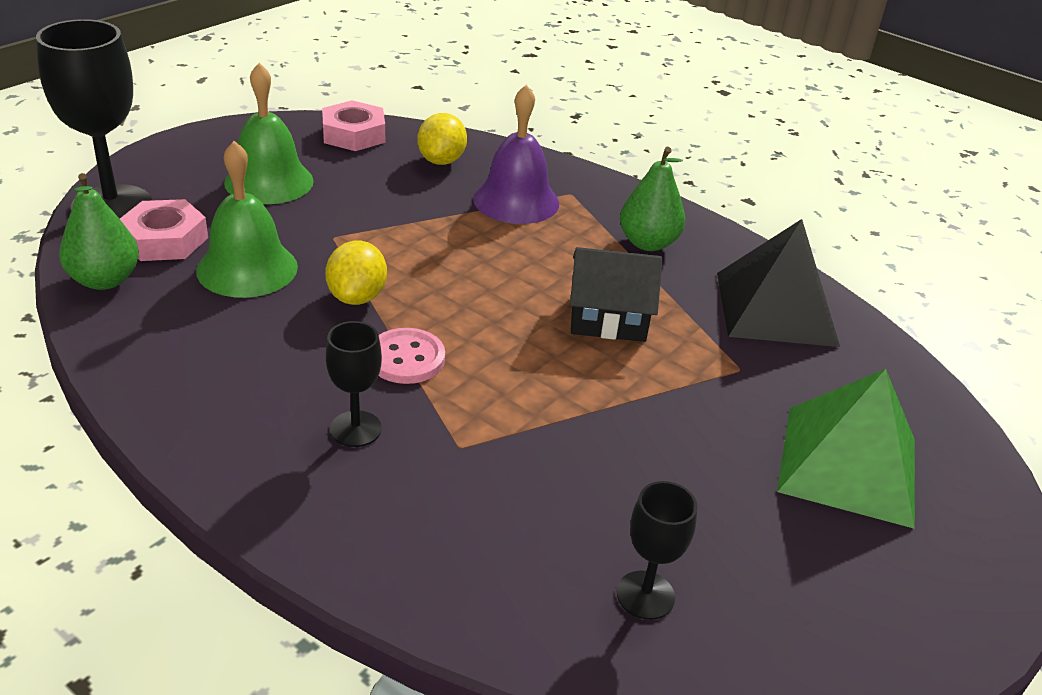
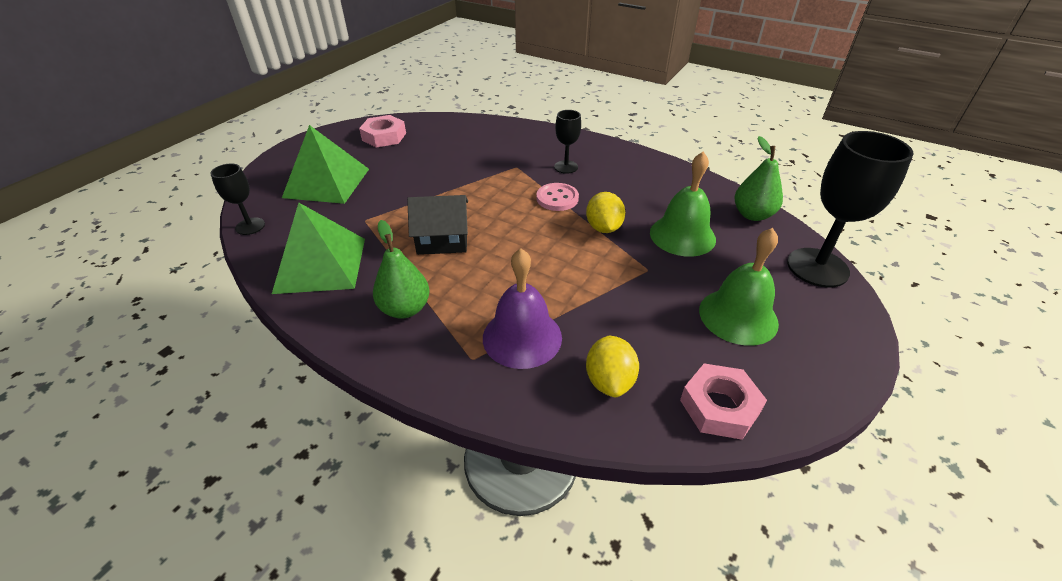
camera: 175 degrees right, 5 degrees up
pink nut [120,199,208,261] -> pink nut moved to [359,115,406,148]
black goblet [617,481,698,620] -> black goblet moved to [210,163,265,235]
black pyramid [717,219,840,347] -> green pyramid [272,203,365,294]

